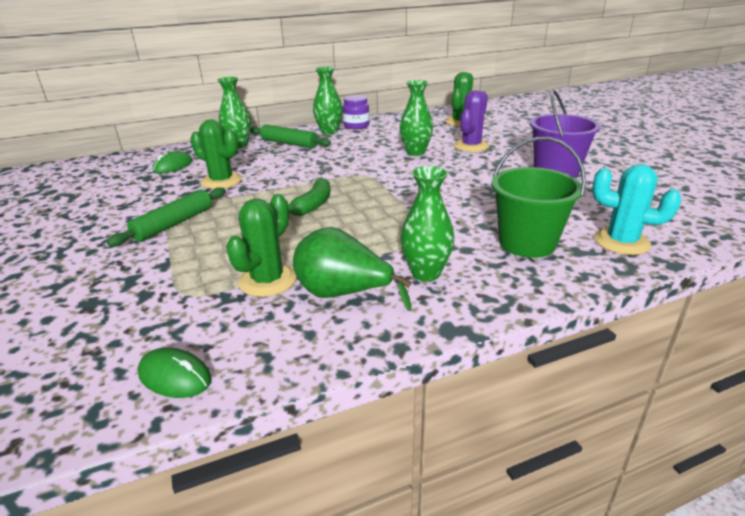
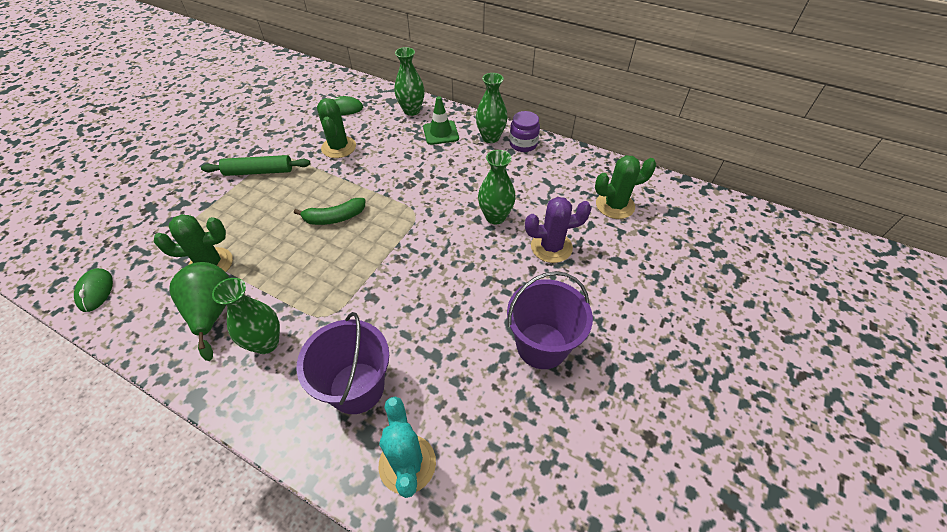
camera: 50 degrees right, 20 degrees up
green rolling pin [250,125,331,148] -> green traffic cone [423,96,459,145]
green bucket [491,137,586,258] -> purple bucket [297,312,389,414]

